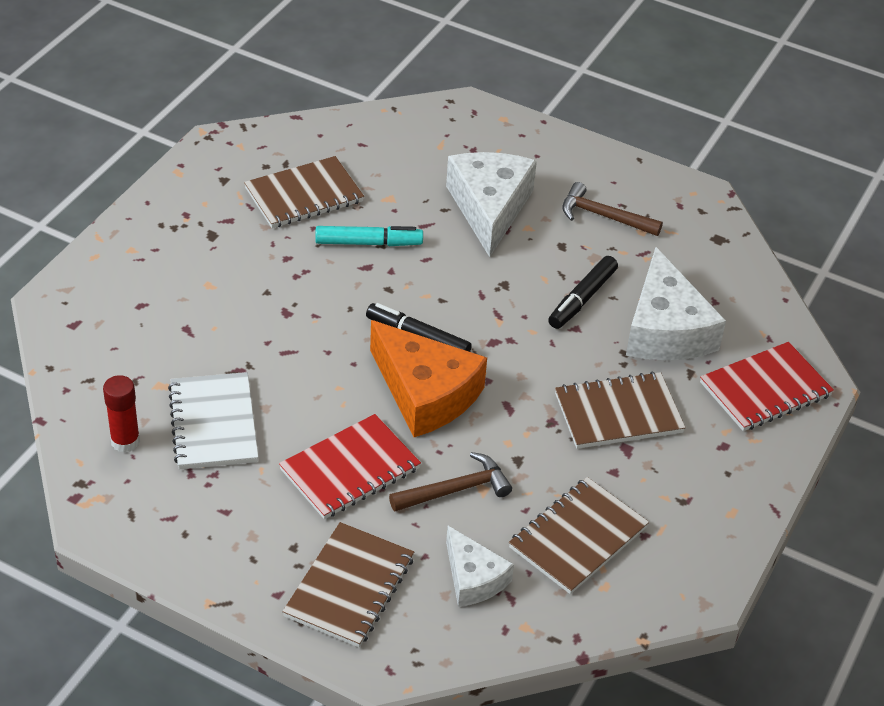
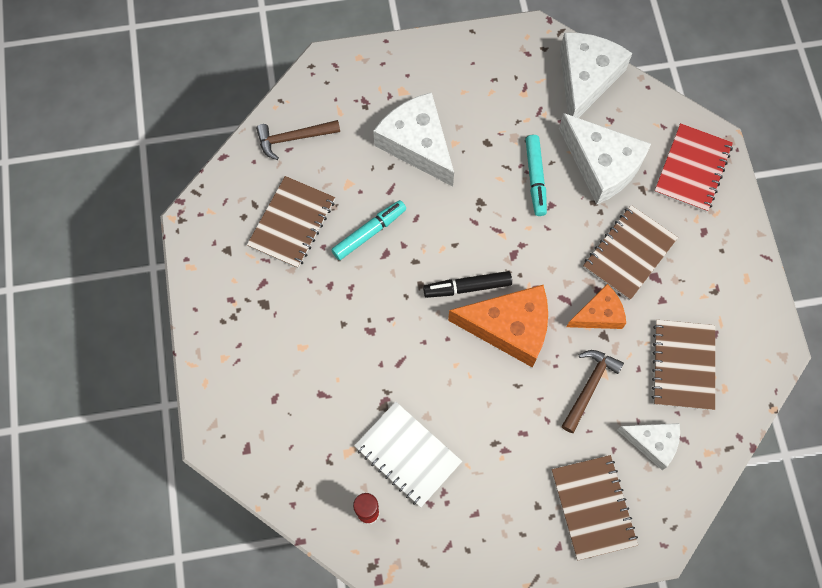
camera: 35 degrees left, 25 degrees up
red notebook [279,414,421,519] -> none
black marker [548,256,618,329] -> turquoise marker [525,135,547,216]
brown hammer [562,182,663,236] -> brown hammer moved to [256,120,340,160]
none -> white cheese [560,32,632,118]
none -> orange cheese [567,284,626,329]

